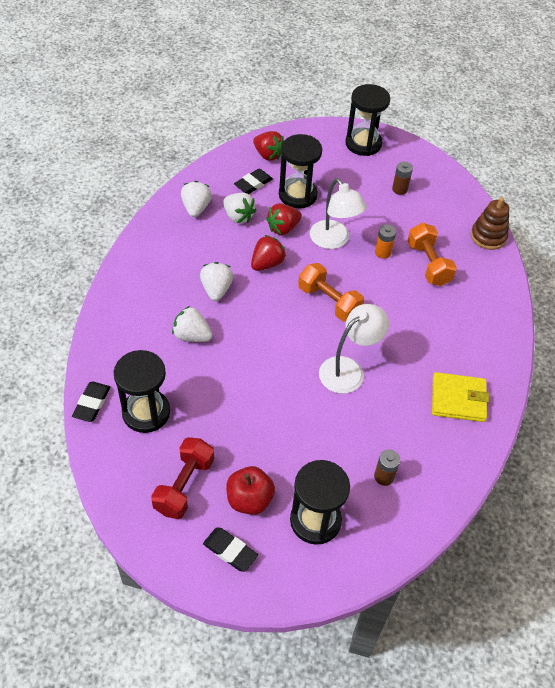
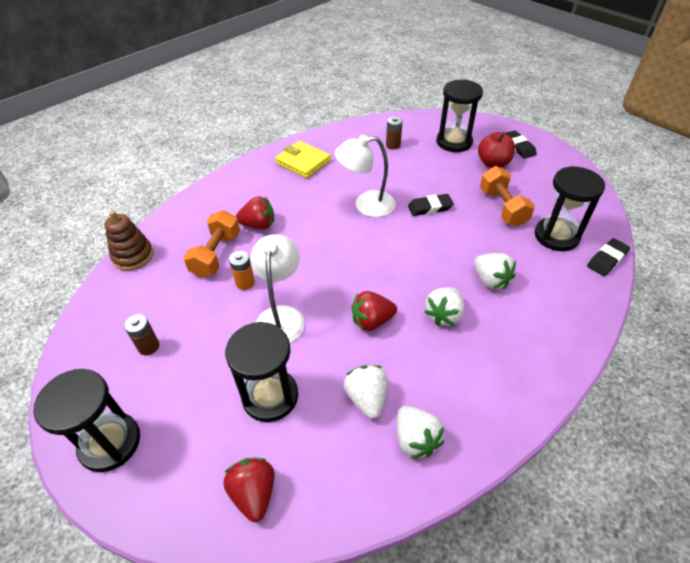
camera: 145 degrees left, 5 degrees down
red dumbbell [151,437,214,519] -> none
white strawberry [181,181,212,217] -> white strawberry turned 60 degrees counterclockwise [397,406,444,459]
black eraser [234,169,273,194] -> black eraser moved to [408,194,454,216]
red strawberry [266,203,302,235] -> red strawberry moved to [236,196,274,229]
orange dumbbell [298,263,364,322] -> orange dumbbell moved to [480,166,535,226]

